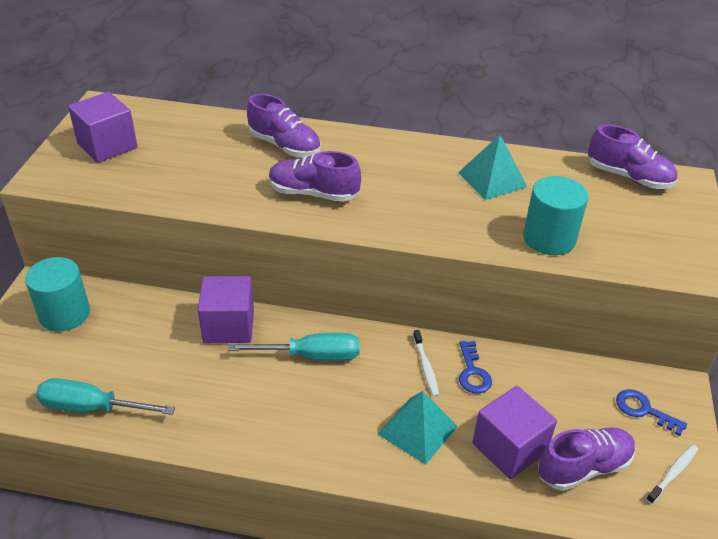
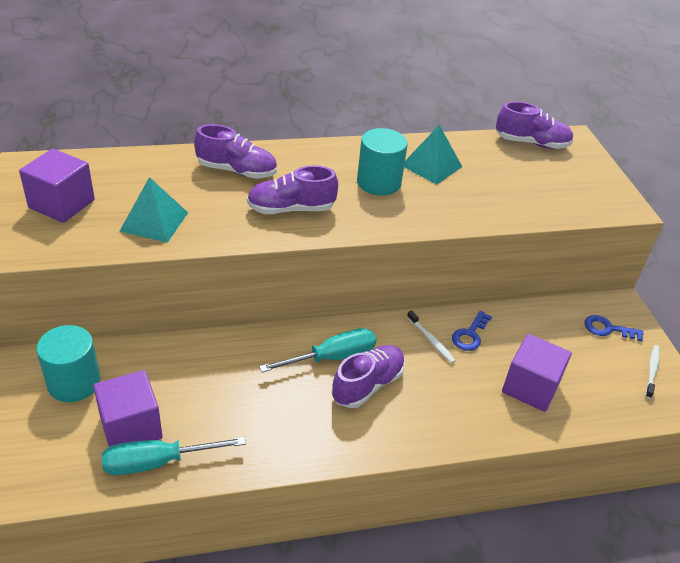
camera: 25 degrees left, 0 degrees up
purple cube [198,276,254,343] -> purple cube moved to [93,370,162,446]
turquoise pyramid [378,391,457,465] -> turquoise pyramid moved to [120,177,188,243]
blue key [459,341,492,394] -> blue key turned 60 degrees clockwise [452,311,492,351]
turquoise cylinder [523,176,588,255] -> turquoise cylinder moved to [357,128,408,196]
purple shoe [538,427,636,491] -> purple shoe moved to [332,345,405,408]

